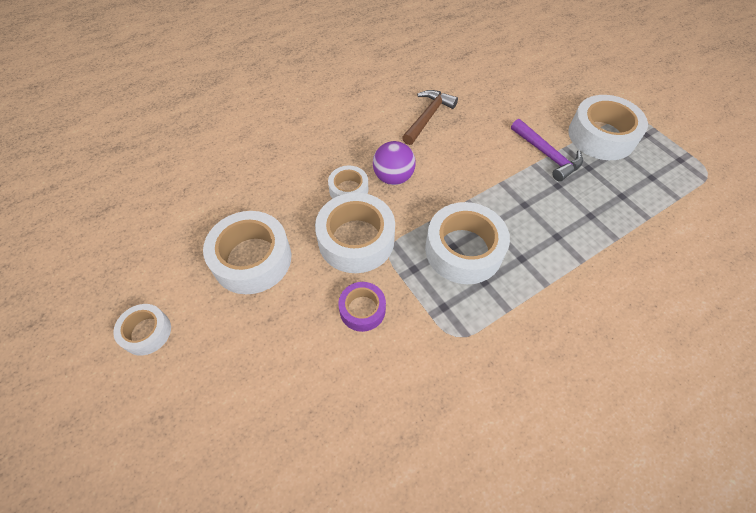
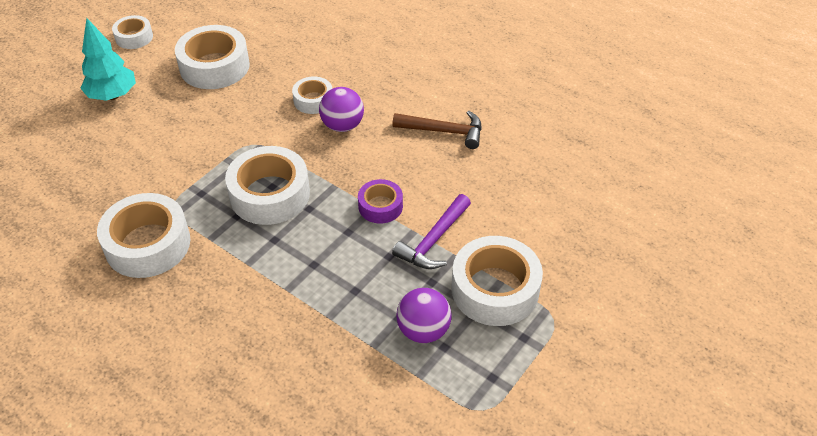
camera: 70 degrees right, 10 degrees down
white tape [315,193,395,273] -> white tape moved to [97,193,191,278]
purple tape [338,282,386,332] -> purple tape moved to [358,179,403,224]
none -> turquoise tree [80,18,136,101]
none -> purple ball [396,288,452,343]

